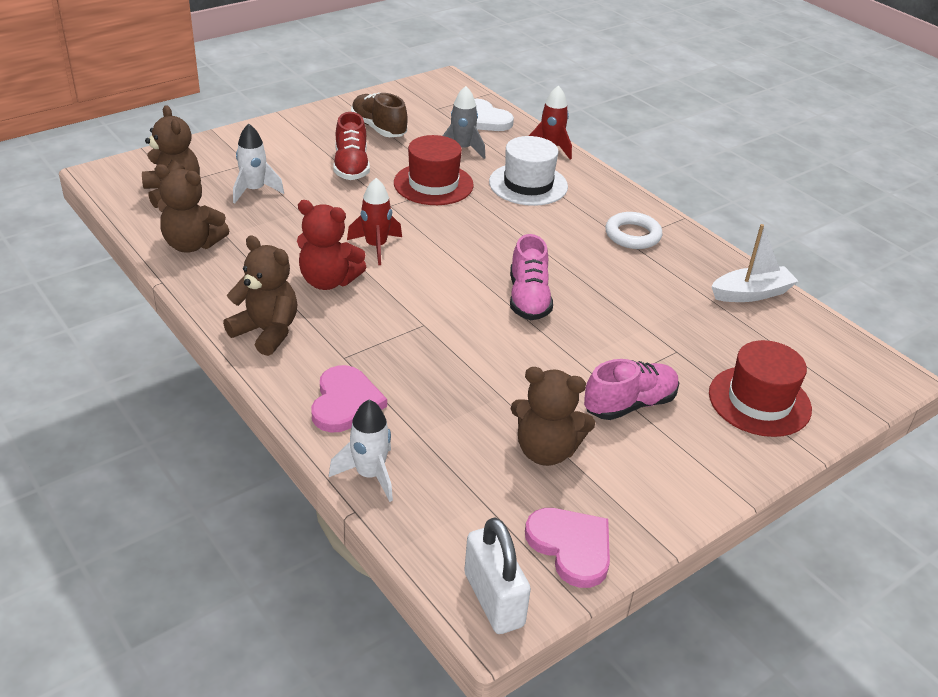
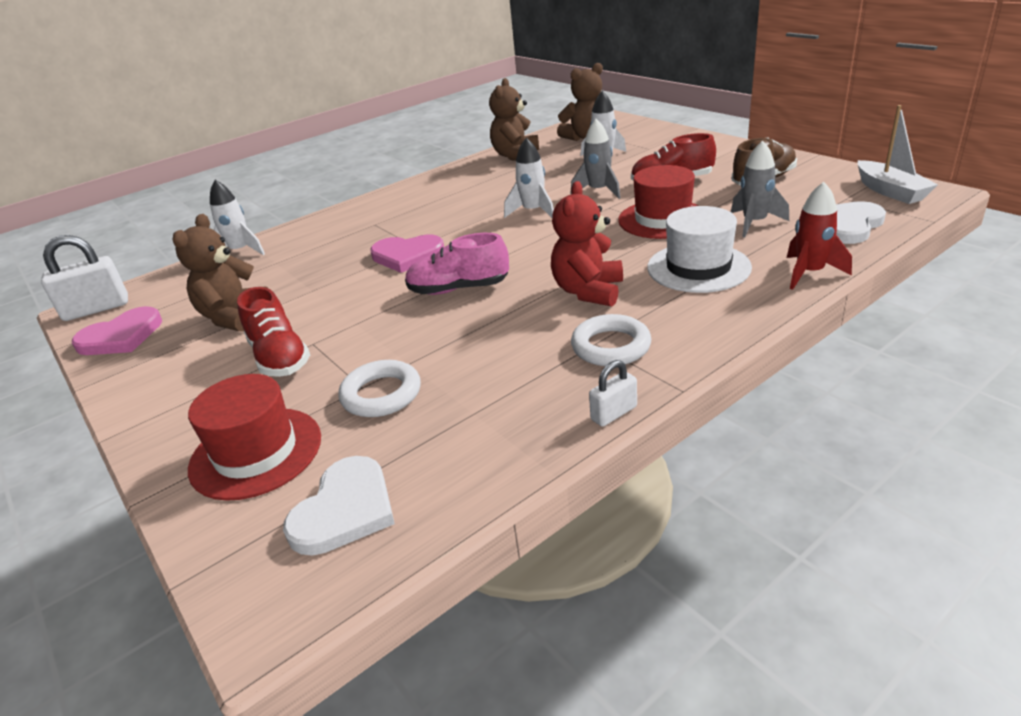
camera: 95 degrees right, 5 degrees down
brown teddy bear [223,236,297,356] -> none
red teddy bear [297,200,366,290] -> red teddy bear moved to [551,181,623,307]
pink heart [311,365,387,432] -> pink heart moved to [371,234,444,273]
red rocket [347,178,402,265] -> white rocket [504,138,554,218]
pink shoe [584,359,679,420] -> red shoe [237,287,310,377]
white boat [711,224,798,302] -> white boat moved to [857,105,938,204]
none -> white heart [283,456,395,556]
none -> white ring [338,360,421,417]
none -> grey rocket [570,119,621,199]
none -> white padlock [589,360,637,427]

